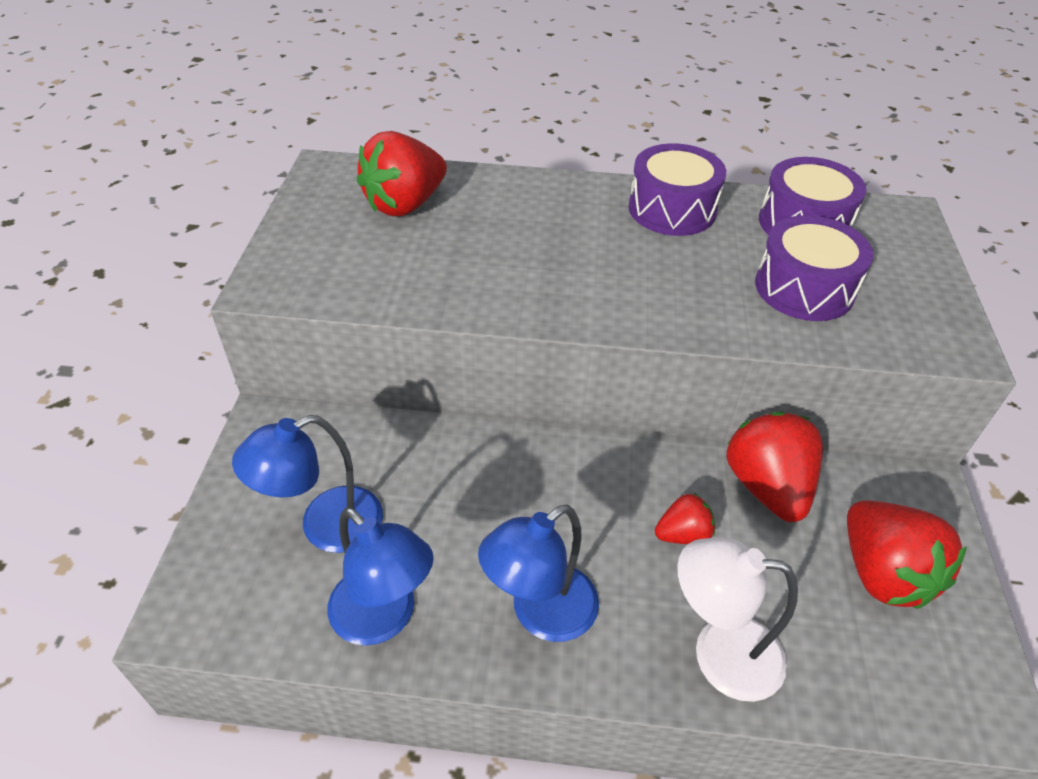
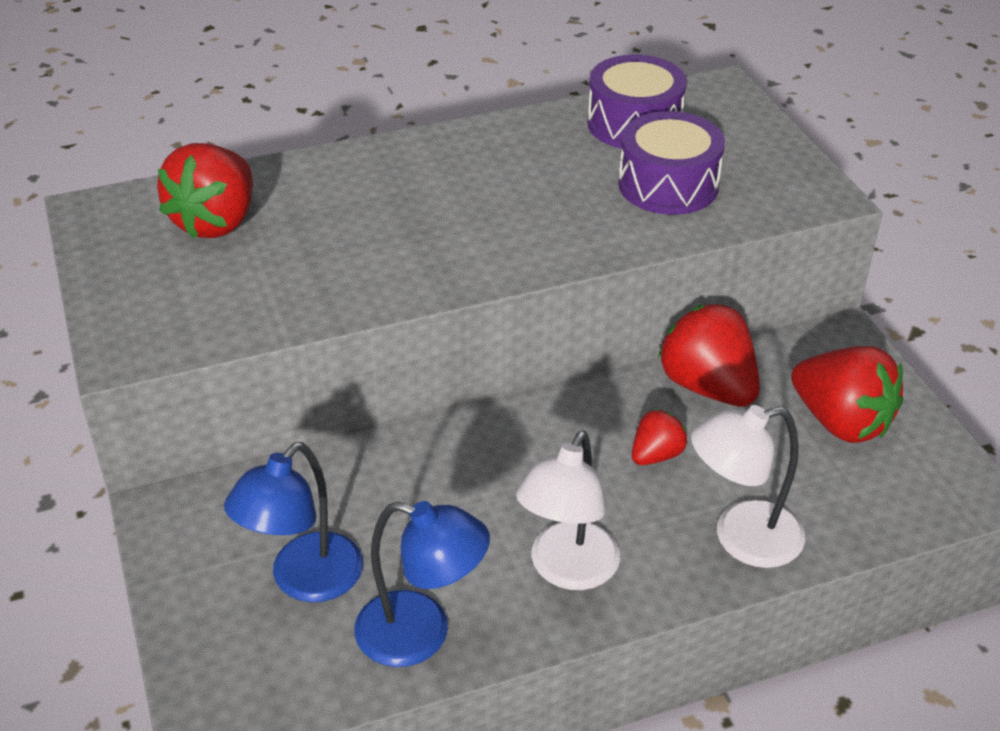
camera: 25 degrees left, 5 degrees down
blue lamp [478,504,599,642] -> white lamp [516,430,620,590]
purple drum [629,143,726,236] -> none

